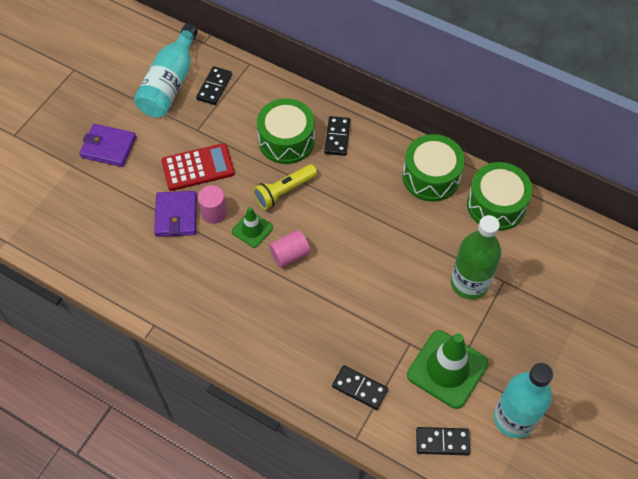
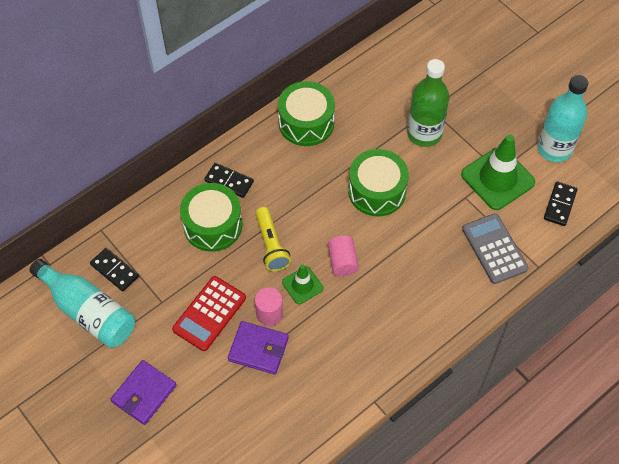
camera: 70 degrees left, 0 degrees up
red calculator [161,143,235,191] -> red calculator turned 150 degrees counterclockwise [172,276,246,351]
black domino [332,365,388,410] -> grey calculator [462,213,529,284]
green drum [467,162,533,231] -> green drum moved to [348,149,409,216]

